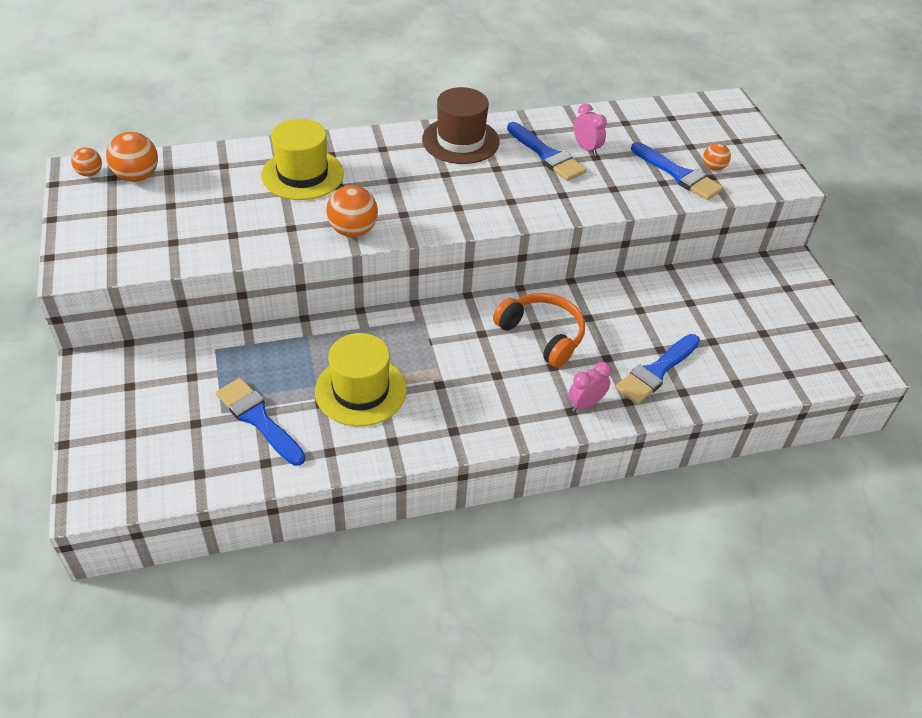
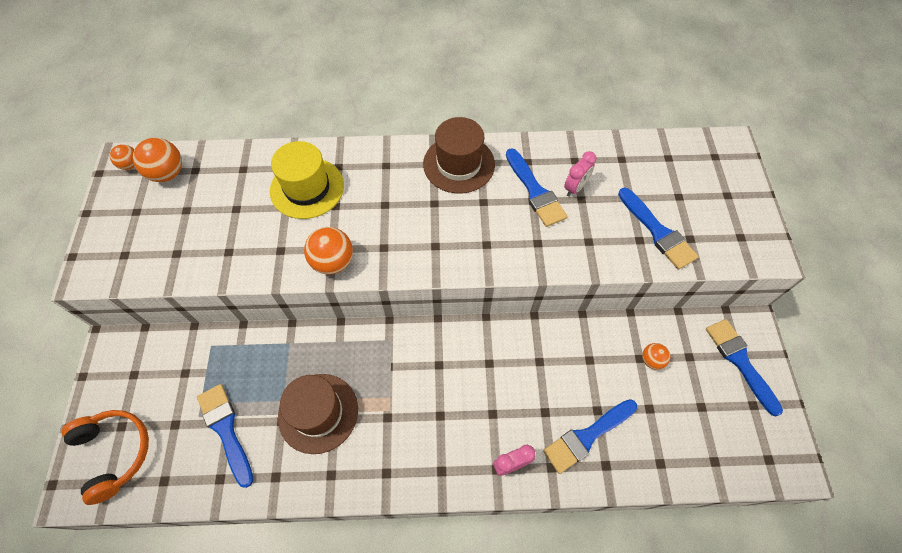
camera: 15 degrees right, 15 degrees up
yellow hat [315,333,407,426] -> brown hat [278,374,358,454]
orange headphones [493,293,585,368] -> orange headphones moved to [61,410,149,505]
pink clock [574,103,607,156] -> pink clock turned 60 degrees clockwise [564,151,596,197]
orange ball [703,143,731,171] -> orange ball moved to [642,343,670,370]
none -> blue brush [706,319,783,416]

